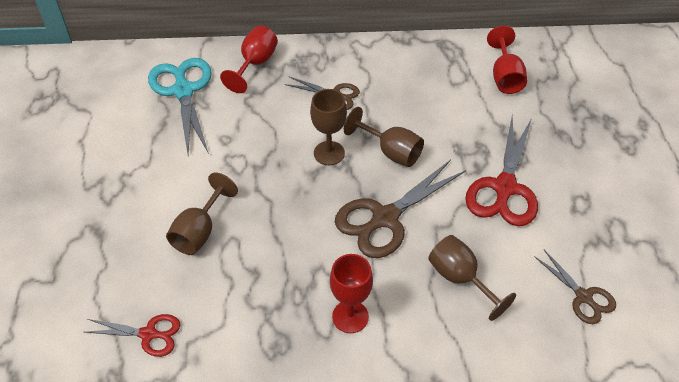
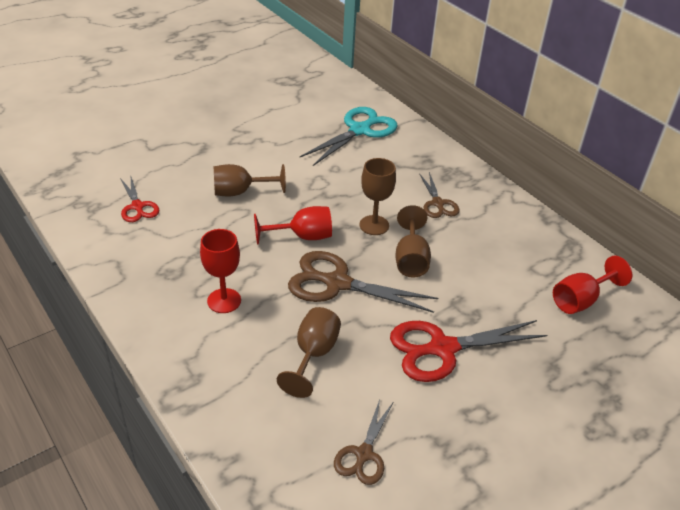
camera: 55 degrees right, 10 degrees down
red goblet [220,26,278,93] -> red goblet moved to [254,206,332,245]

